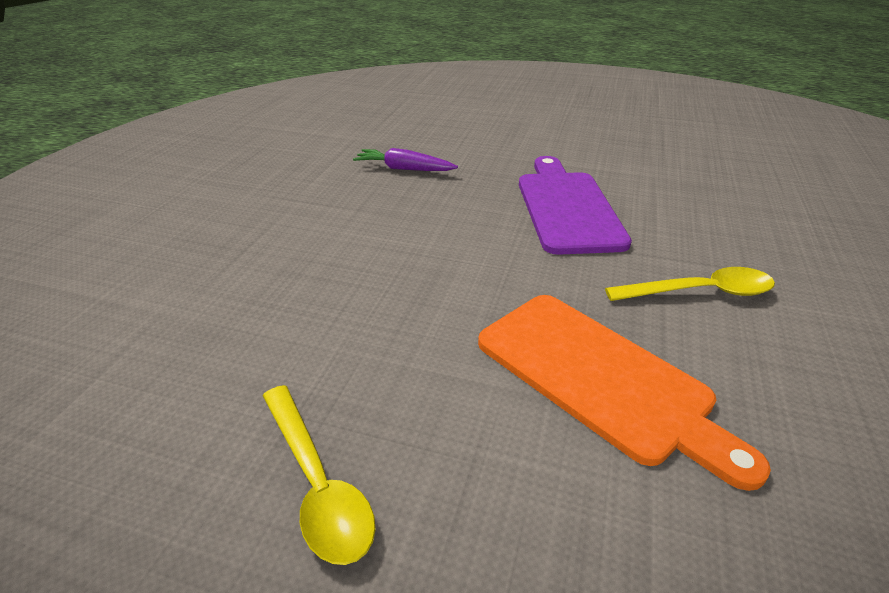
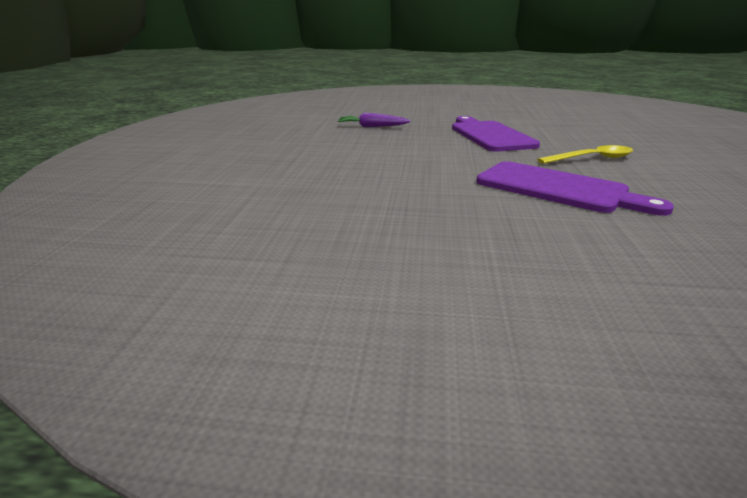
camera: 10 degrees left, 10 degrees down
yellow spoon [263,385,376,565] -> none
orange cutting board [478,295,771,491] -> purple cutting board [476,161,674,216]

